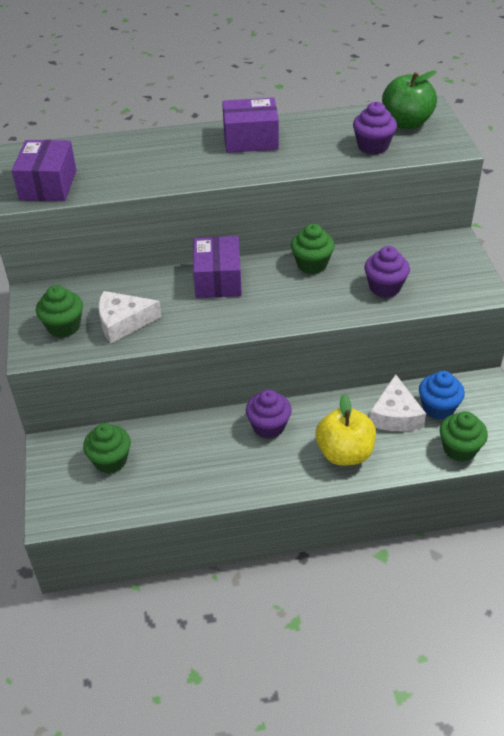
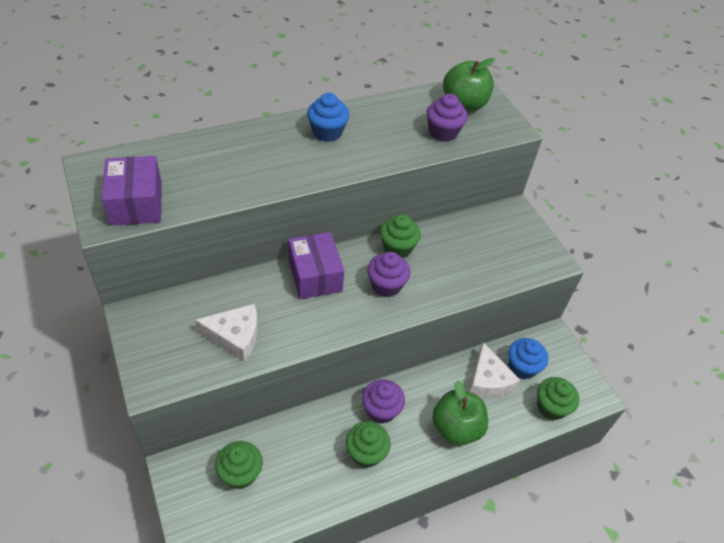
camera: 20 degrees left, 5 degrees up
green cupcake [36,285,83,338] -> green cupcake moved to [346,421,391,468]
white cheese [98,291,162,343] -> white cheese turned 150 degrees counterclockwise [195,304,258,362]
purple box [222,98,279,153] -> blue cupcake [307,93,349,142]
yellow apple [316,394,376,466] -> green apple [432,380,488,445]
purple cupcake [364,246,410,298] -> purple cupcake moved to [367,252,410,297]

